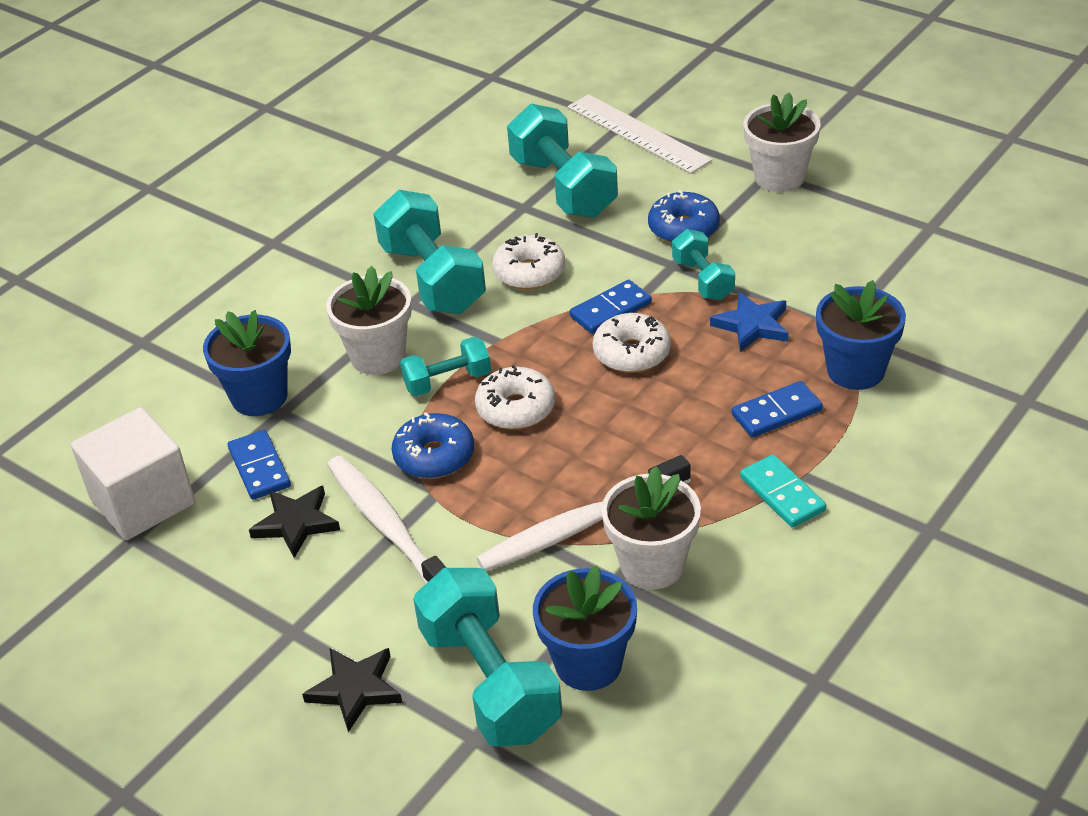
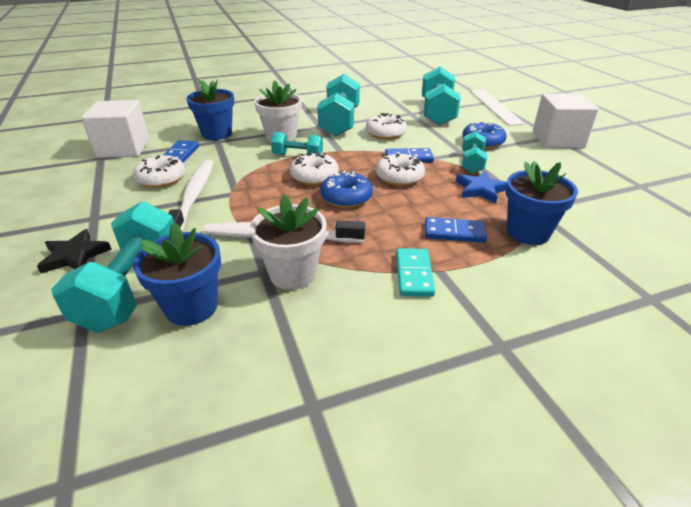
camera: 30 degrees right, 5 degrees down
black star [249,486,340,558] -> white donut [133,155,185,188]
blue donut [392,412,474,479] -> blue donut moved to [320,171,373,208]
white flower pot [744,92,821,192] -> white cube [533,93,599,148]

